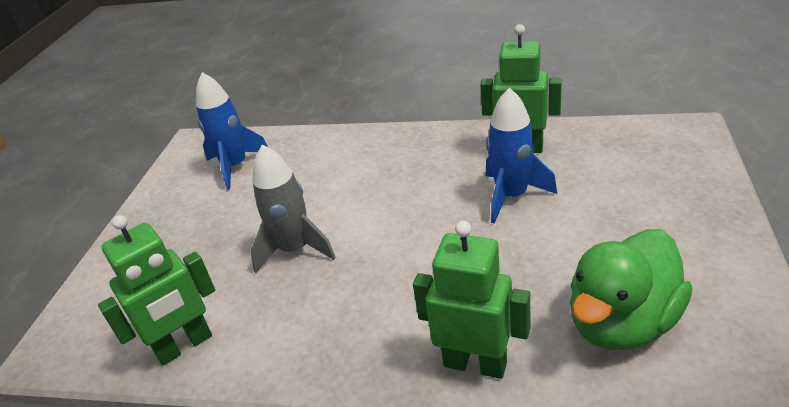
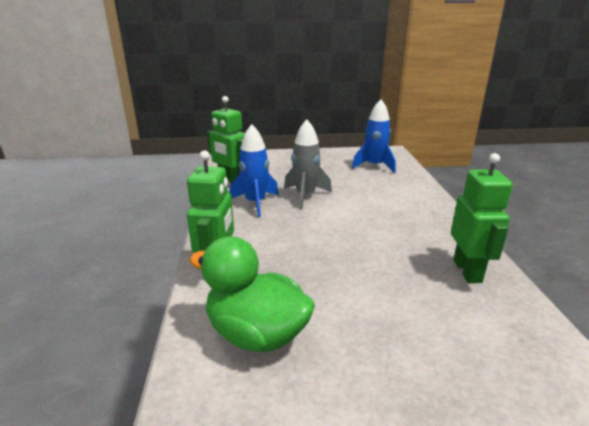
camera: 70 degrees right, 10 degrees down
blue rocket [485,88,557,224] -> blue rocket moved to [229,124,279,217]

